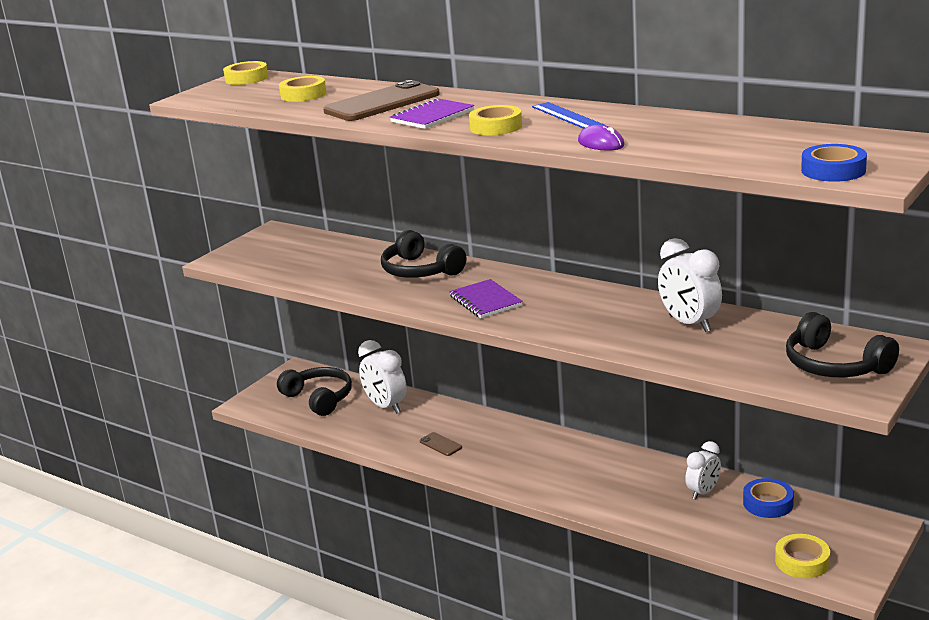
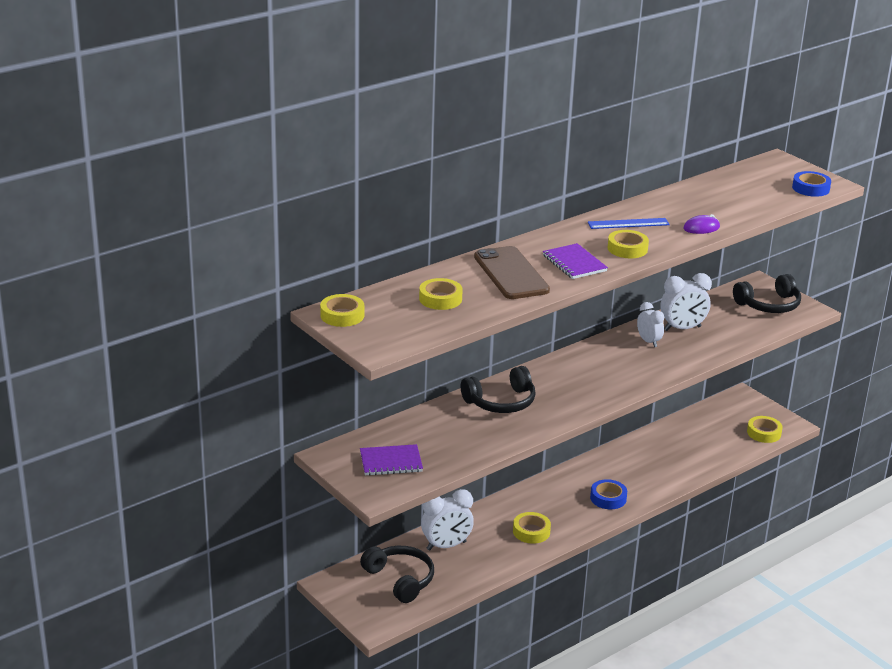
camera: 75 degrees left, 5 degrees up
black headphones [277,367,352,416] -> black headphones turned 75 degrees clockwise [360,546,434,603]
brown phone [419,432,462,456] -> yellow tape [513,512,551,544]
purple notebook [449,279,523,318] -> purple notebook moved to [360,444,423,476]
white clock [685,441,721,500] -> white clock moved to [637,302,664,347]
blue tape [743,478,794,518] -> blue tape moved to [590,479,627,509]

